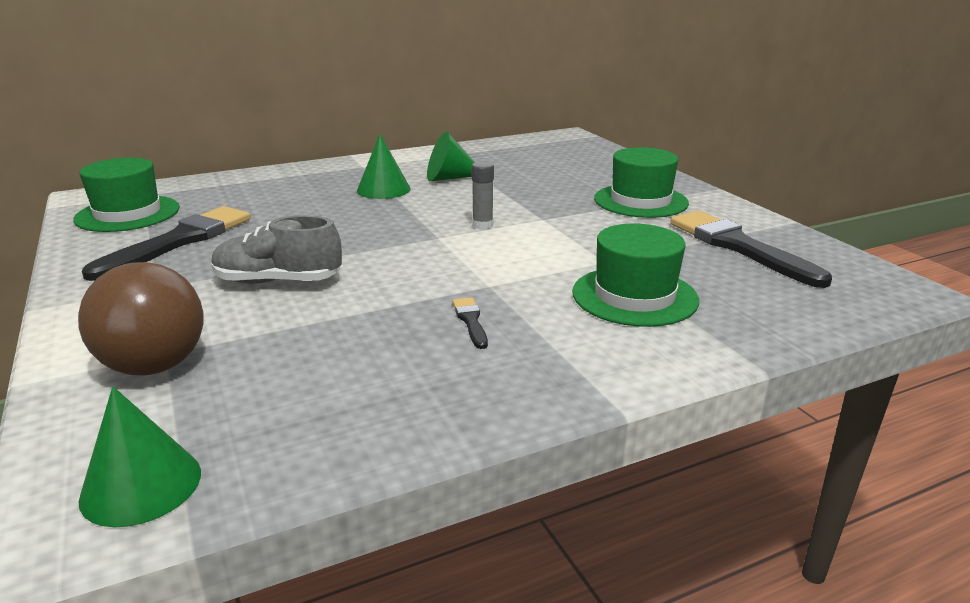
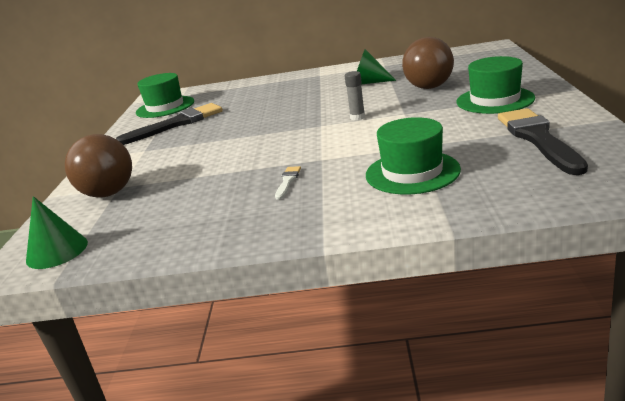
camera: 30 degrees right, 0 degrees up
grey shoe [211,215,342,284] -> none
green cone [357,134,411,199] -> none
black brush [452,297,488,349] -> white brush [275,166,301,200]
none -> brown ball [402,37,454,89]

